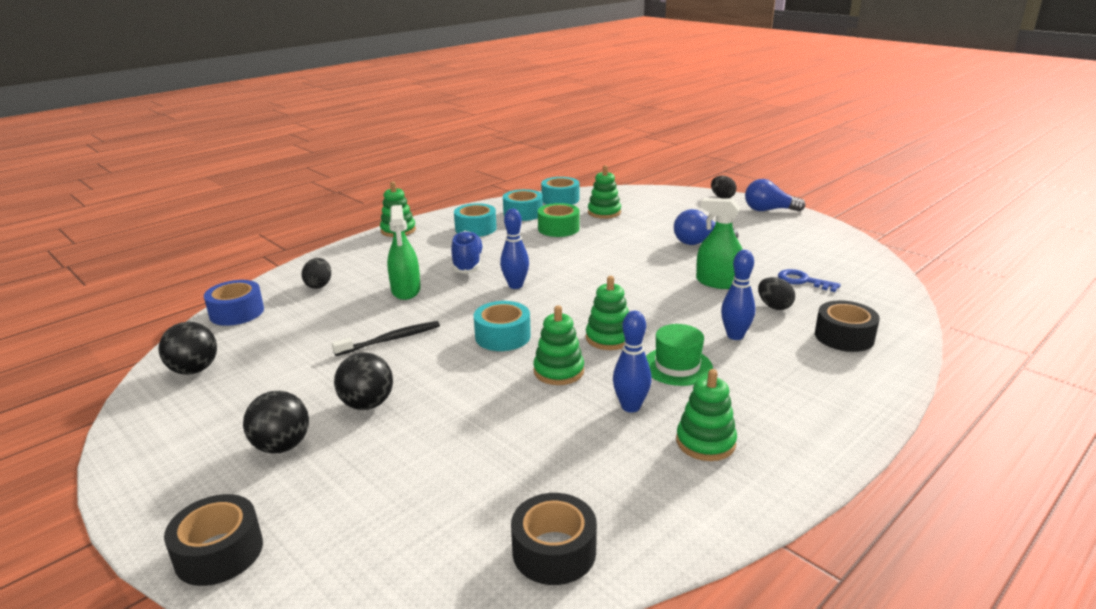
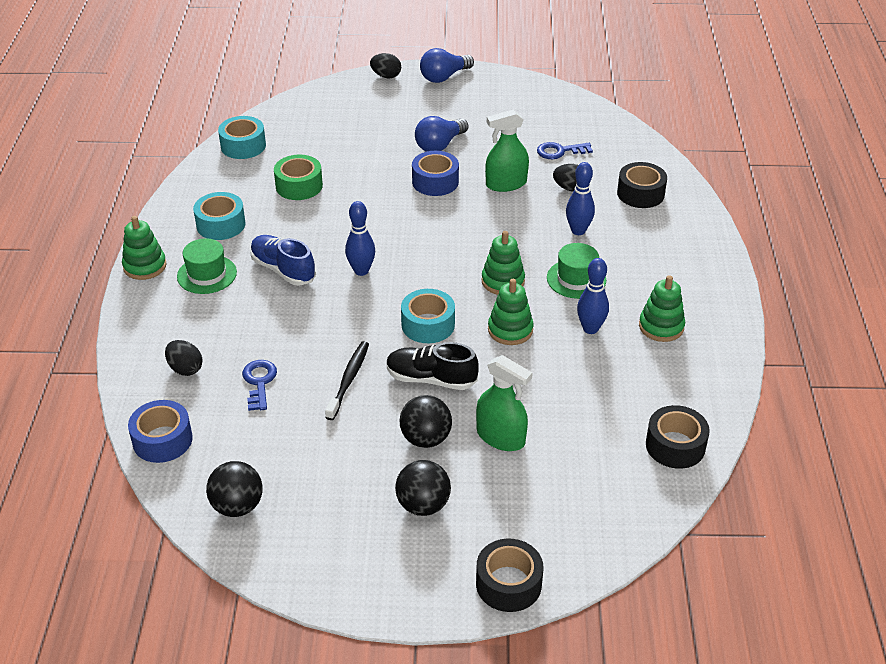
camera: 45 degrees left, 15 degrees up
green spray bottle [387,205,421,300] -> green spray bottle moved to [476,355,533,451]
turquoise tape [503,189,543,221] -> none
green stacking toy [588,165,621,219] -> none
none -> green hat [177,238,237,294]
none -> blue key [242,360,277,411]
none -> black shoe [386,342,479,390]
none -> blue tape [412,151,459,196]

